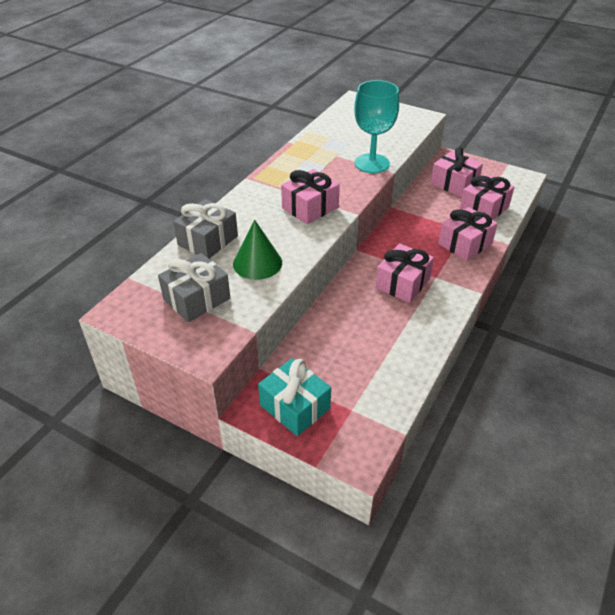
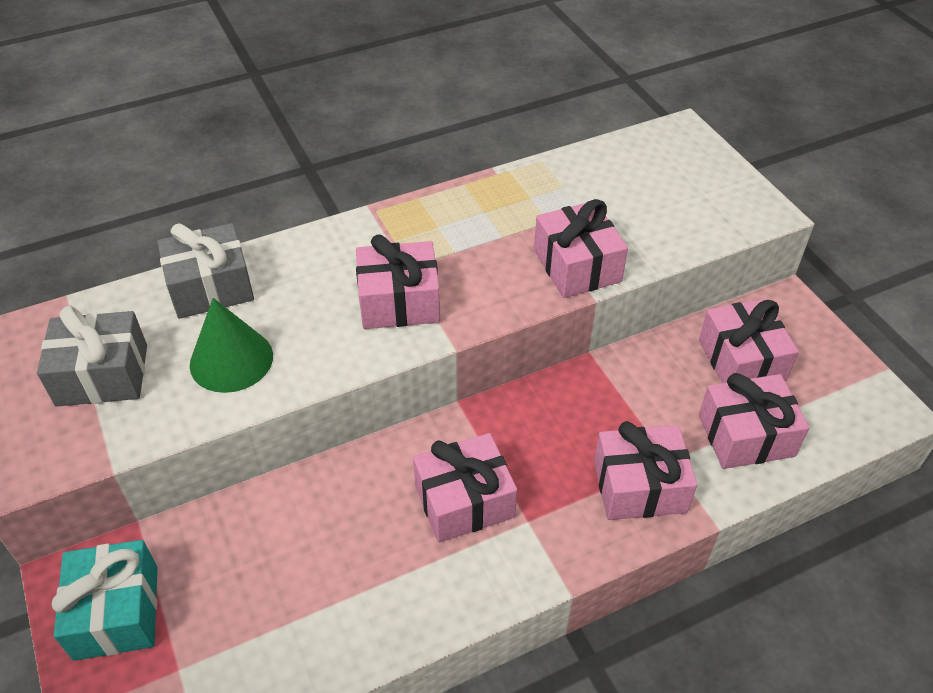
camera: 35 degrees right, 5 degrees up
turquoise goblet [354,80,399,173] -> pink gift [534,199,628,298]

